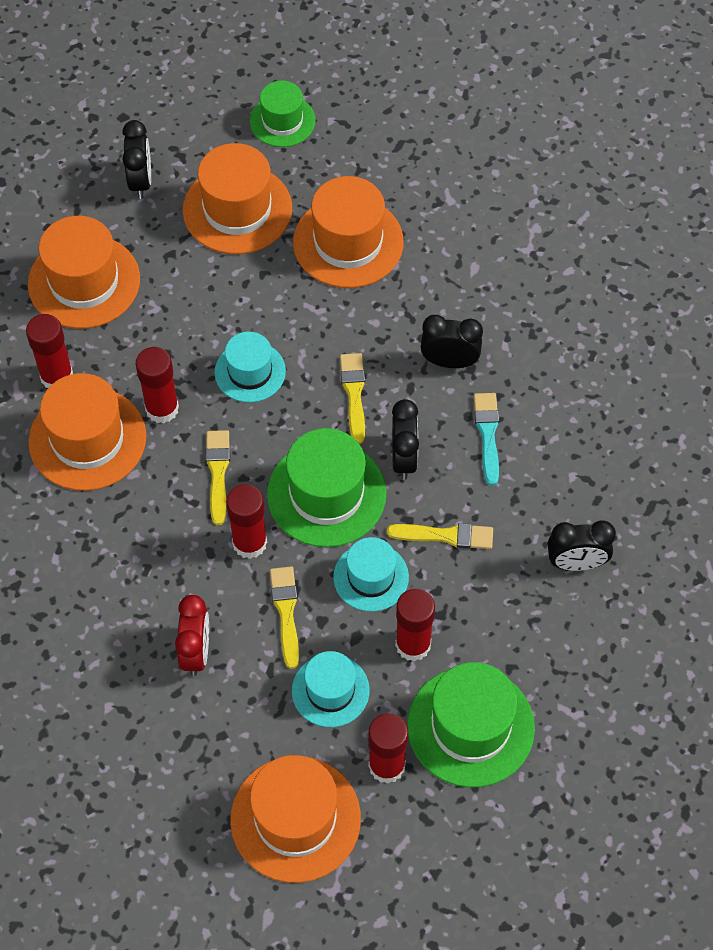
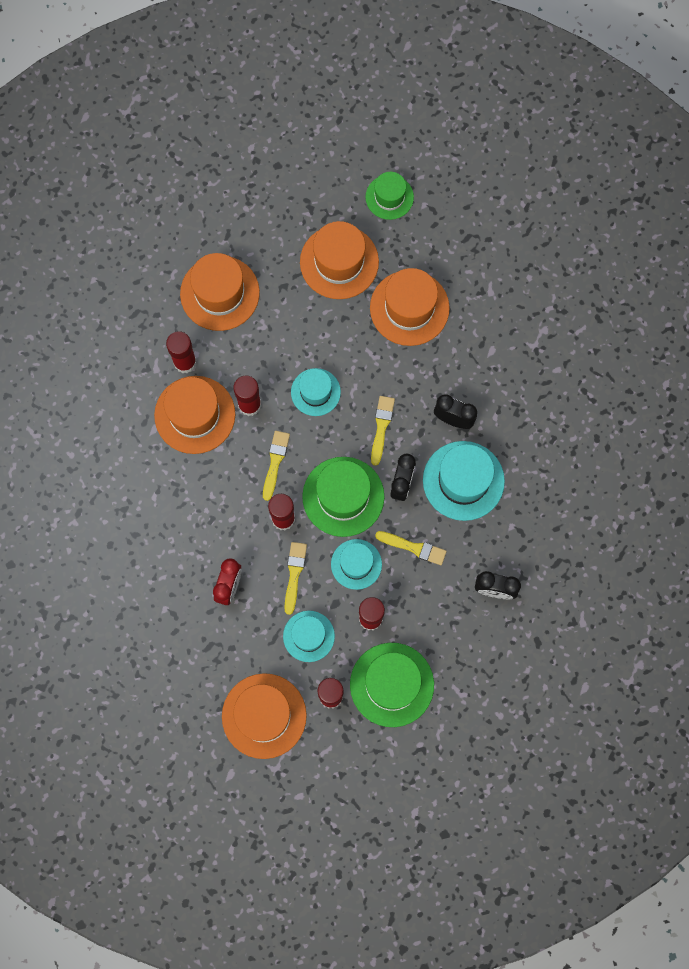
camera: 15 degrees right, 15 degrees up
black clock [122,120,151,199] -> none
turquoise brush [474,393,499,486] -> turquoise hat [423,441,505,521]

